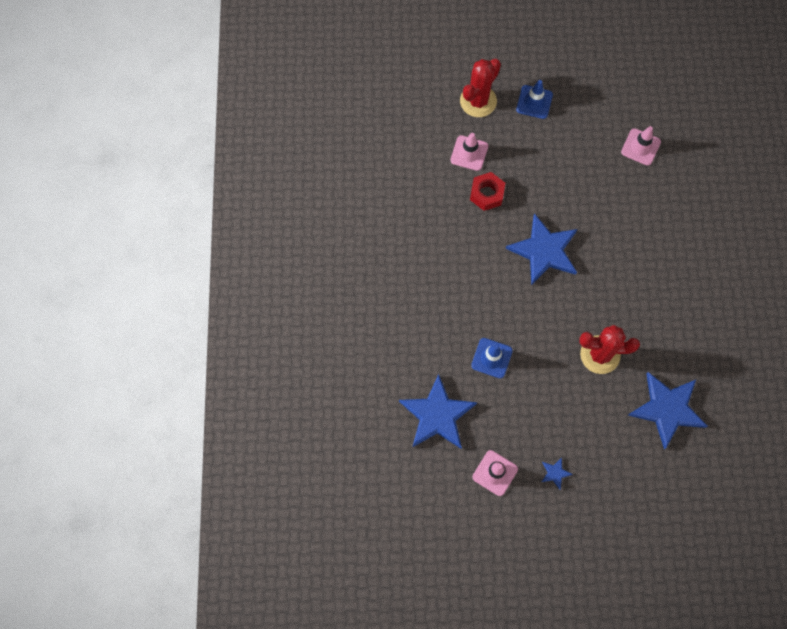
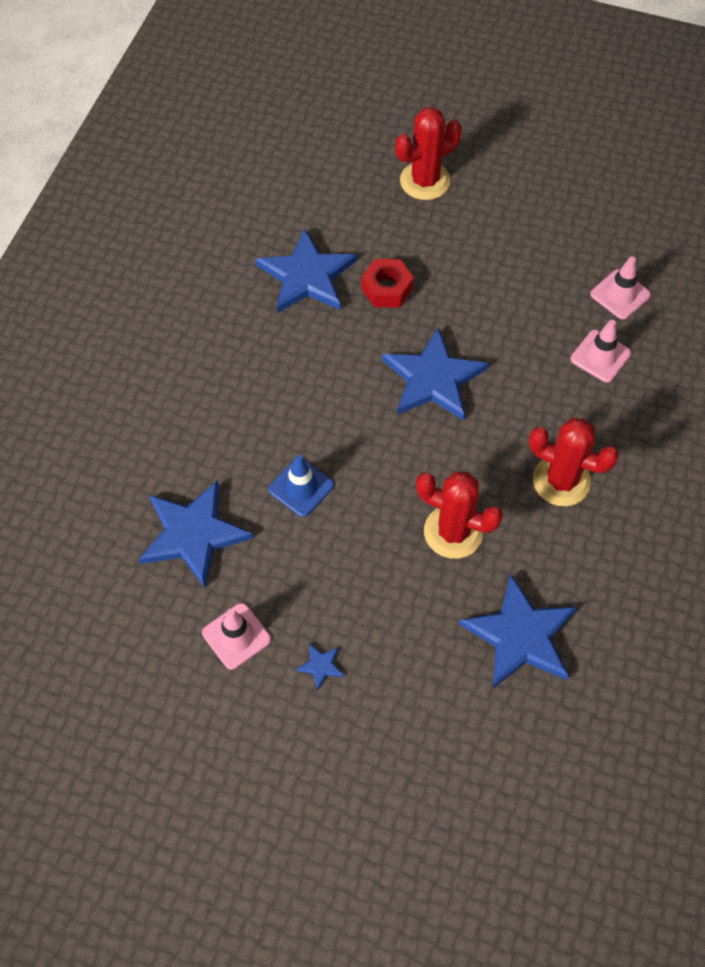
camera: 20 degrees right, 10 degrees down
pink traffic cone [450,133,488,171] -> pink traffic cone moved to [571,320,632,383]
blue traffic cone [516,80,553,119] -> none
none -> blue star [255,228,357,313]
none -> red cactus [529,418,619,506]

